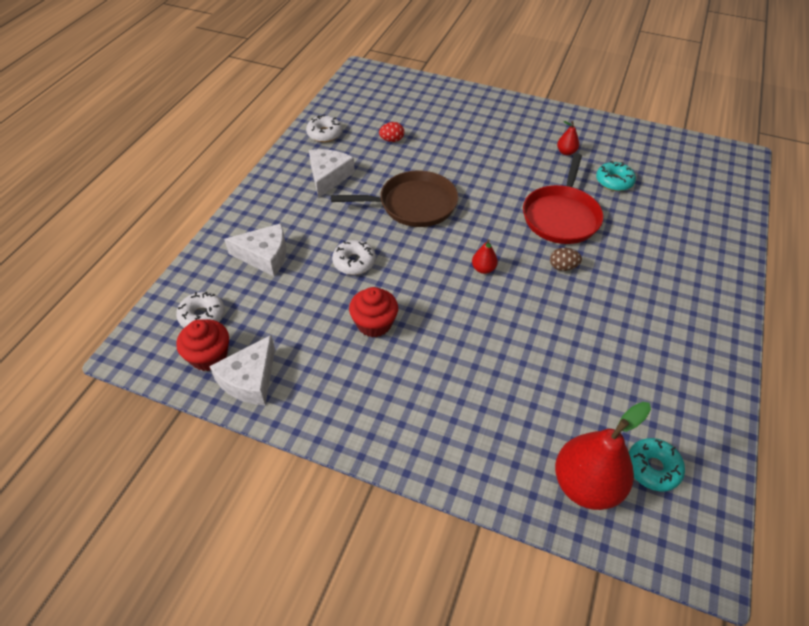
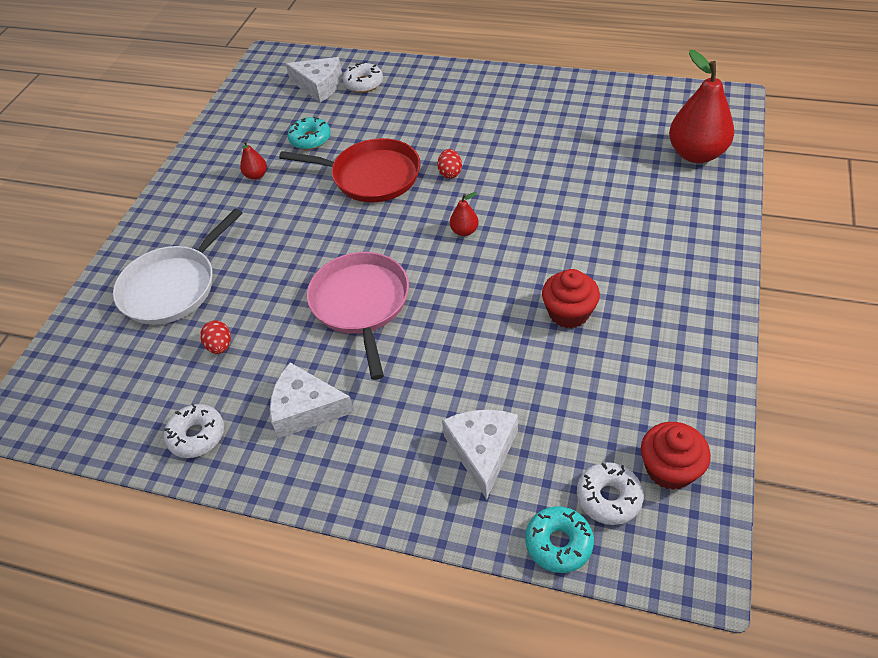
camera: 90 degrees left, 0 degrees up
white cheese [209,335,275,405] -> white cheese moved to [286,57,342,103]
brown pan [331,171,458,227] -> pink pan [307,252,409,380]
white donut [332,240,376,275] -> white donut moved to [343,62,383,93]
brown egg [550,248,582,271] -> red egg [437,149,462,179]
turquoise donut [629,438,685,491] -> turquoise donut moved to [525,506,594,573]
none -> white pan [113,208,242,325]

